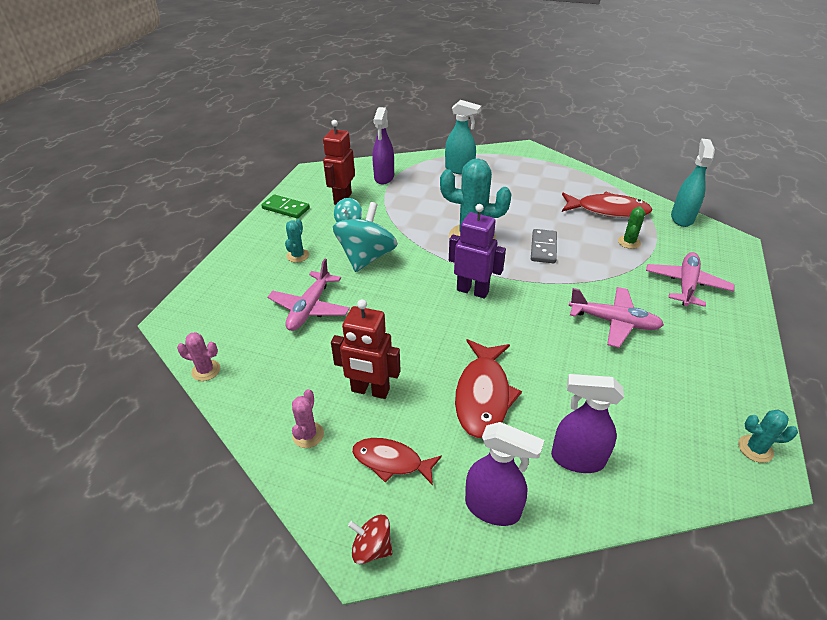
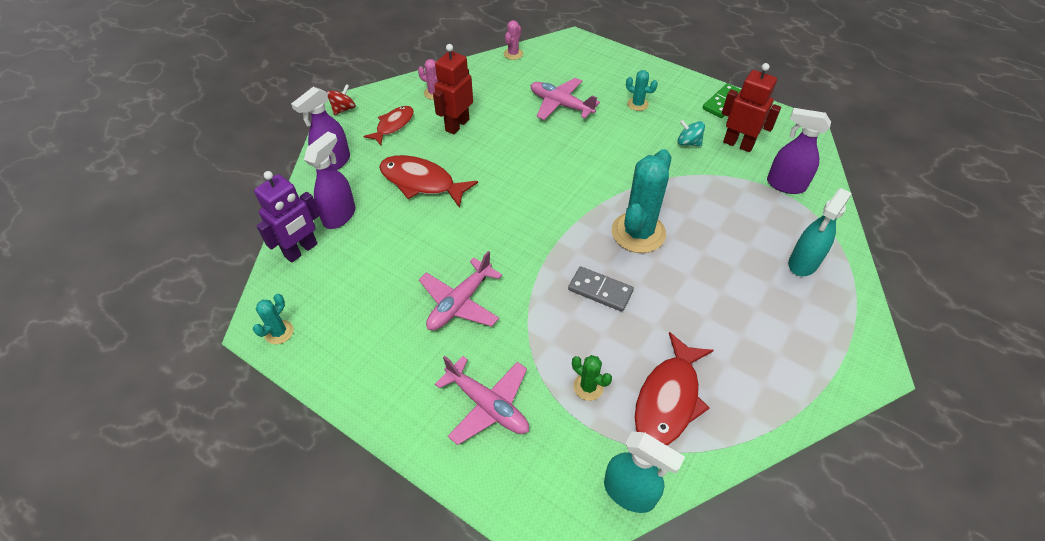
camera: 105 degrees right, 10 degrees up
turquoise spinning top [333,202,398,272] -> none
purple robot [449,204,506,299] -> purple robot moved to [254,171,320,263]

